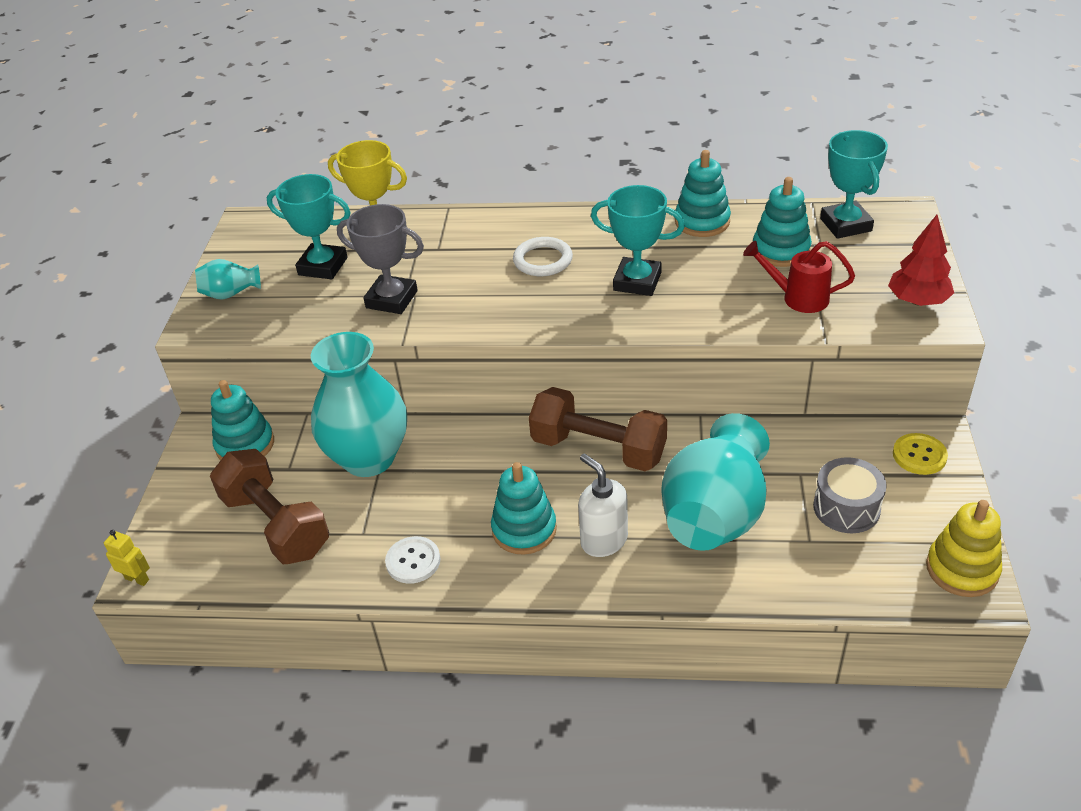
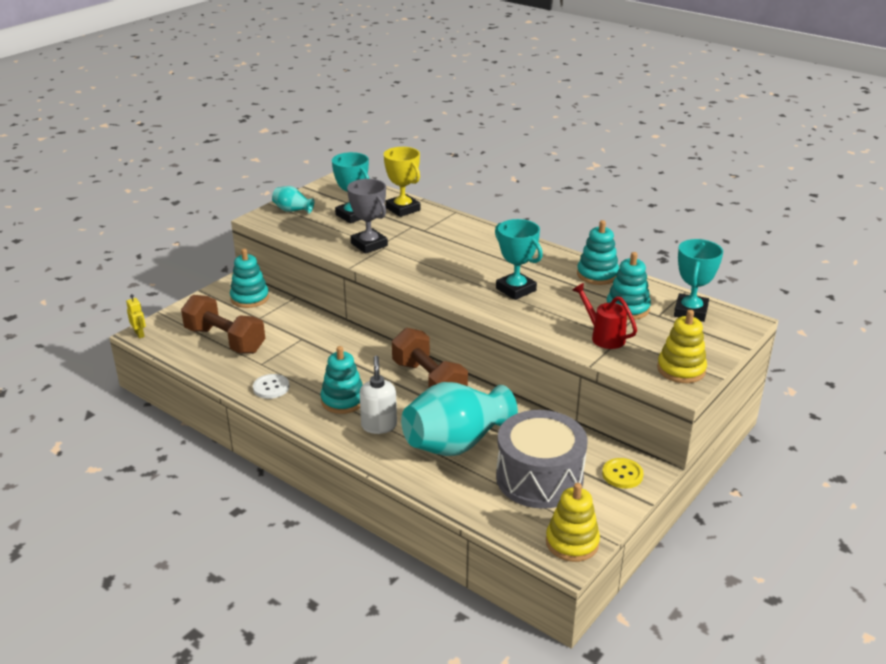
camera: 30 degrees right, 10 degrees down
brown dumbbell [210,449,329,564] -> brown dumbbell turned 45 degrees counterclockwise [181,295,265,354]
turquoise vase [311,332,407,477] -> none
white ring [513,237,573,276] -> none
grey drum [813,457,887,533] -> grey drum [496,410,587,509], size x1.78
red tree [888,215,954,306] -> yellow stacking toy [657,310,707,383]

